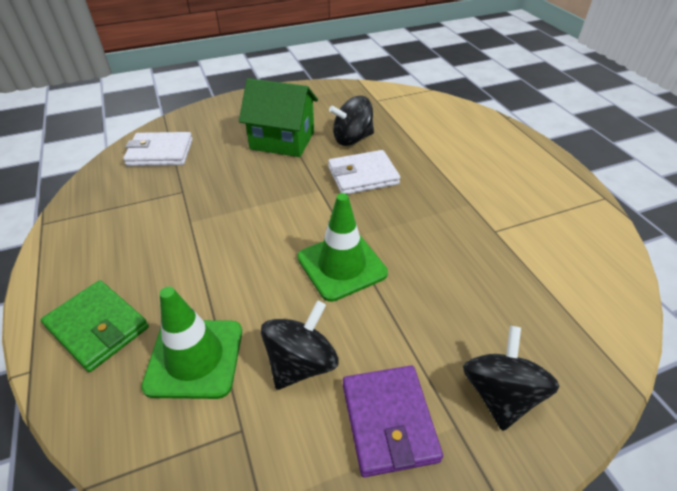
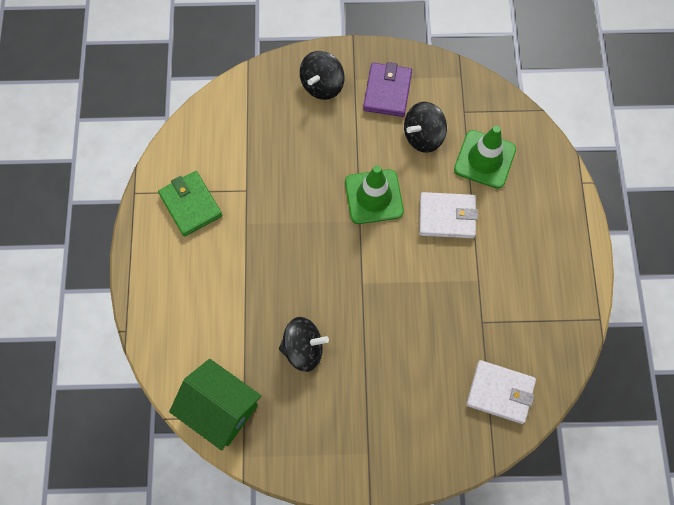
camera: 160 degrees left, 25 degrees up
green wallet [41,280,149,372] -> green wallet moved to [158,171,222,237]
green house [239,78,318,157] -> green house moved to [169,359,262,451]
white wallet [328,150,400,194] -> white wallet moved to [419,192,478,239]

